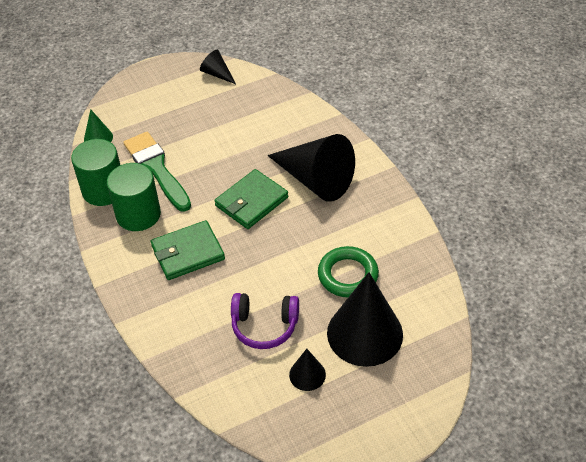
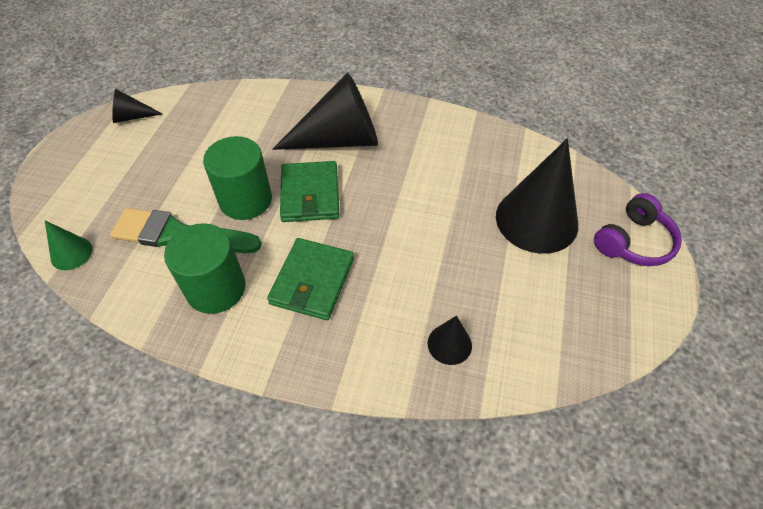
camera: 50 degrees left, 5 degrees up
green cylinder [71,139,120,206] -> green cylinder moved to [203,136,272,220]
purple headphones [231,293,299,349] -> purple headphones moved to [594,193,682,266]
black cone [289,349,326,391] -> black cone moved to [428,316,472,365]
green ring [318,246,379,297] -> none

